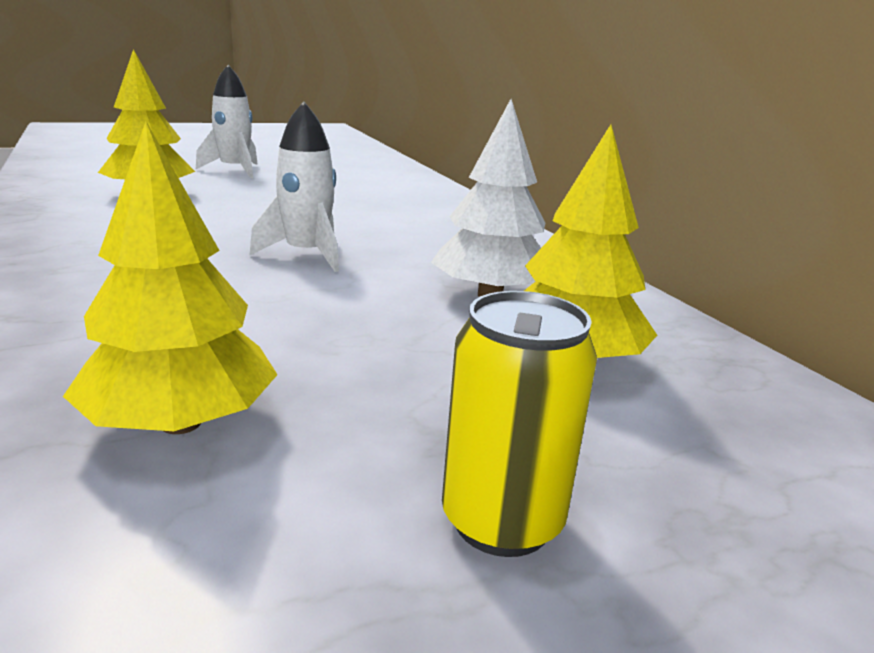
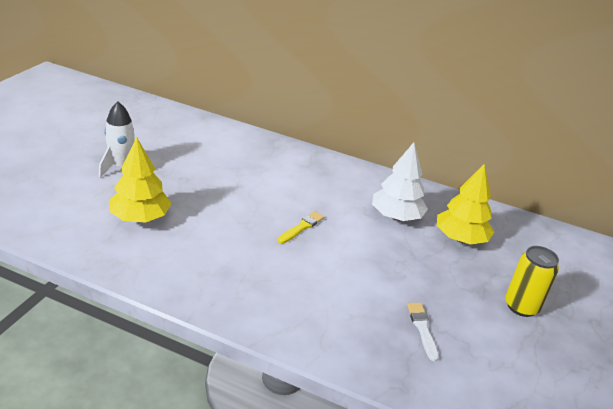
camera: 45 degrees left, 10 degrees up
yellow tree [63,122,278,434] -> white brush [407,303,439,361]
white rocket [249,101,339,272] -> yellow brush [278,211,324,244]

